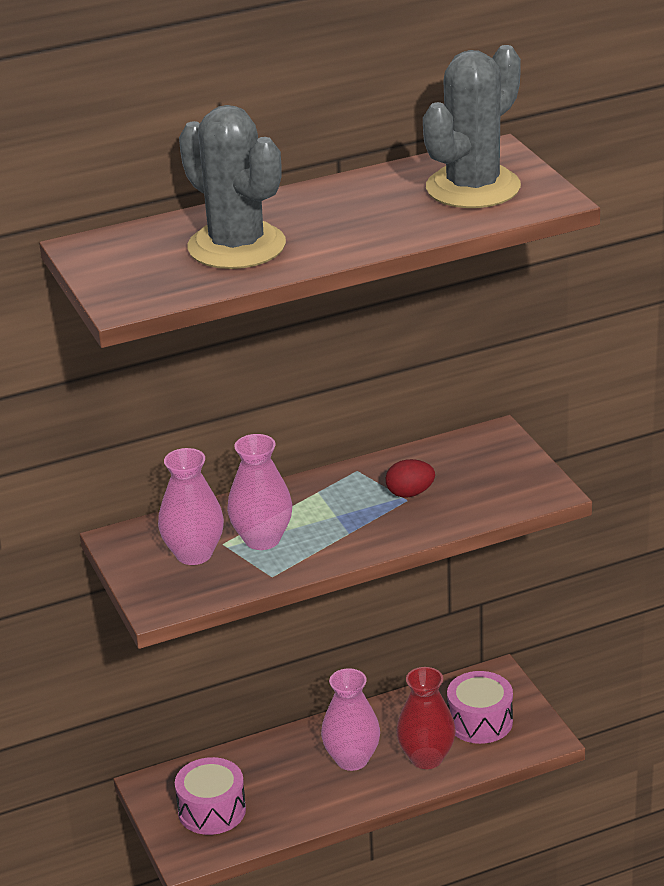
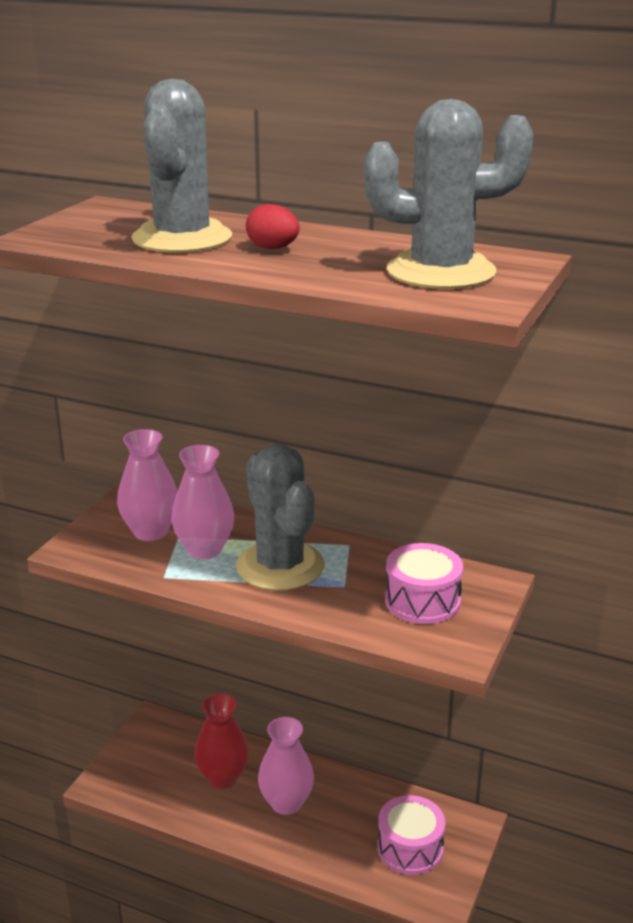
camera: 45 degrees right, 5 degrees down
pink drum [175,757,246,835] -> pink drum moved to [385,543,463,624]
red egg [386,459,435,497] -> red egg moved to [246,204,300,249]
red vase [396,667,456,769] -> red vase moved to [194,693,249,789]
none -> grey cactus [236,444,325,591]

